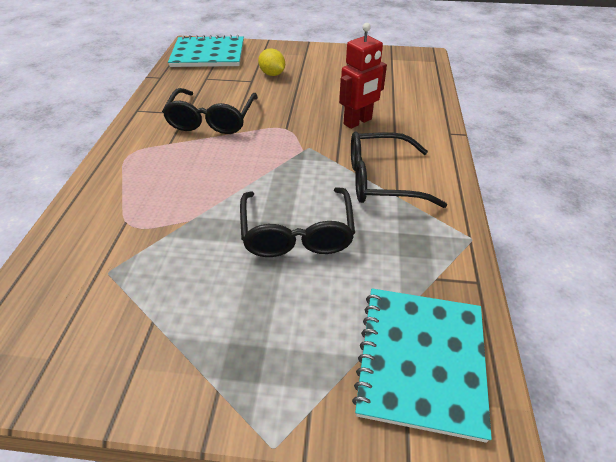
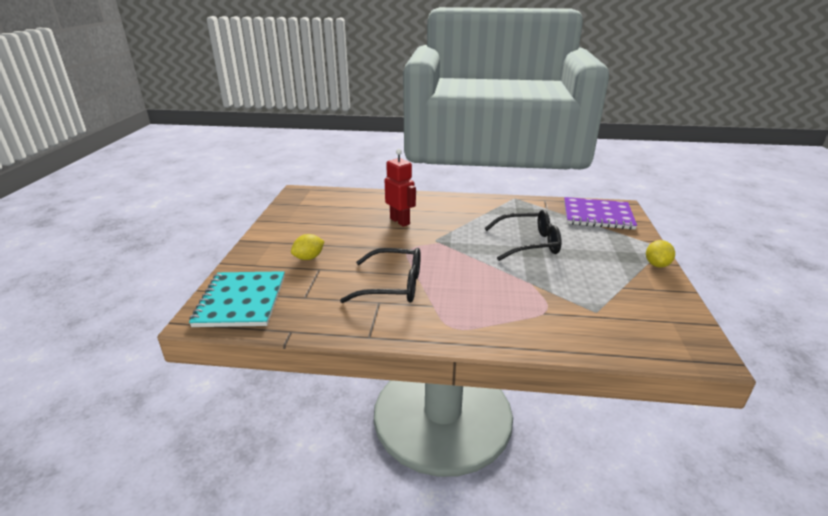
camera: 90 degrees left, 15 degrees down
black glasses [351,131,447,208] -> none
turquoise notebook [352,289,492,443] -> purple notebook [564,197,637,230]
none -> yellow lemon [646,240,675,268]

